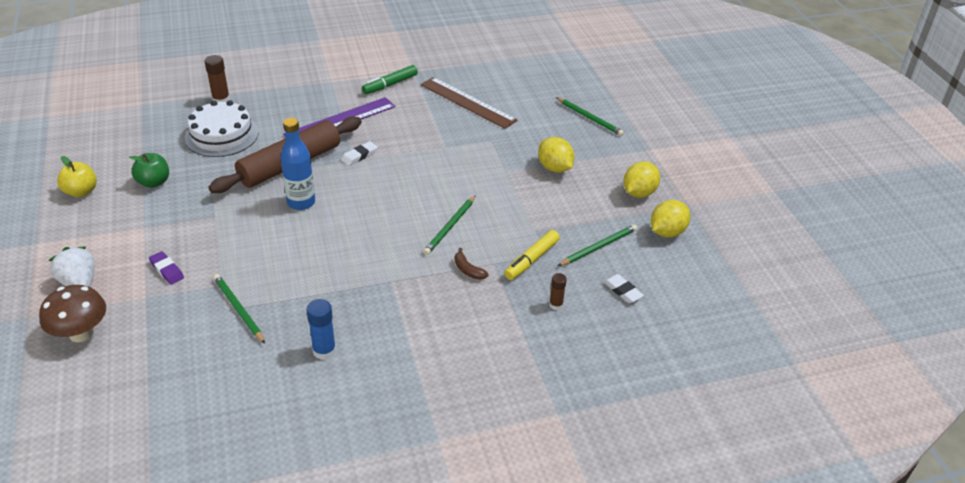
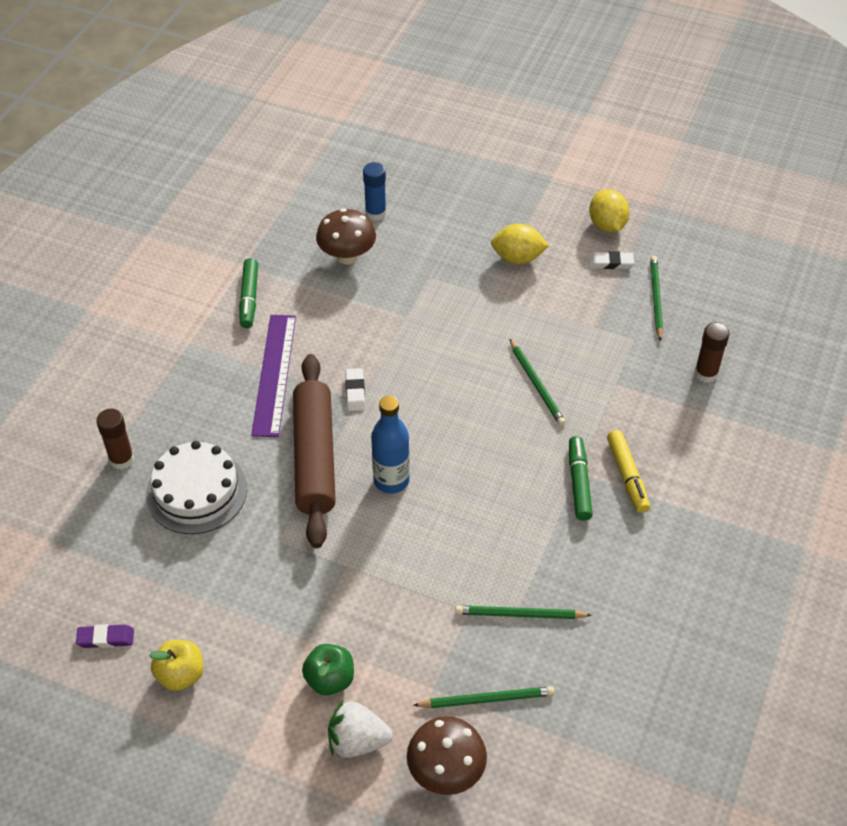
camera: 50 degrees left, 10 degrees up
green apple [129,153,169,188] -> green apple moved to [302,644,354,695]
purple eraser [149,251,184,285] -> purple eraser moved to [76,624,134,648]
blue glue stick [306,299,336,360] -> blue glue stick moved to [363,162,386,221]
brown ruler [421,77,518,129] -> brown mushroom [316,208,376,264]
brown banana [455,248,489,280] -> none
yellow marker [504,230,560,280] -> yellow marker moved to [607,430,650,513]
brown glue stick [549,273,567,310] -> brown glue stick [694,322,730,383], size x1.57
green pencil [556,97,624,136] -> green pencil moved to [413,686,555,708]
white eraser [603,274,644,303] -> white eraser moved to [588,251,634,269]
yellow lemon [651,200,691,238] -> none
none -> green marker [569,436,593,521]

